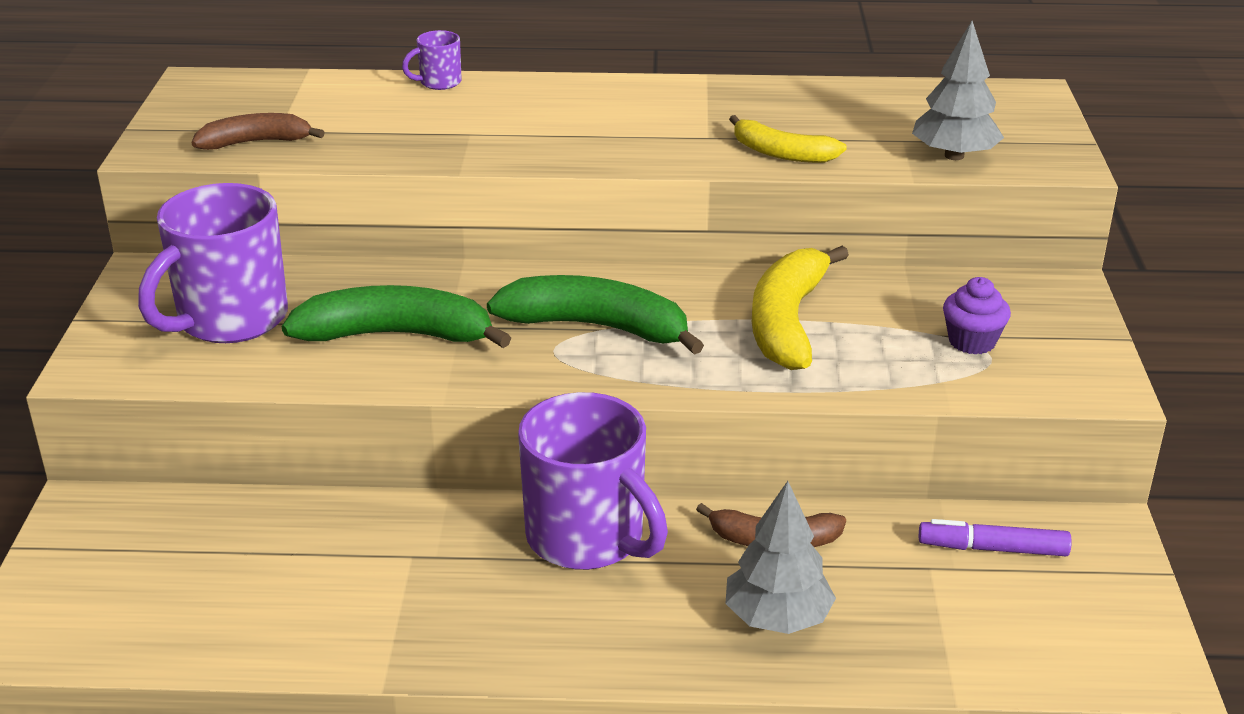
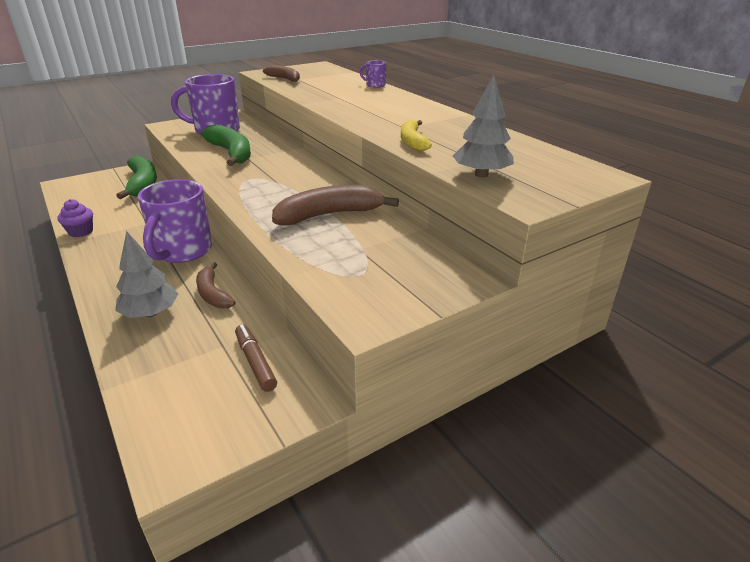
camera: 55 degrees right, 0 degrees up
green banana [487,275,704,355] -> green banana moved to [116,155,157,199]
yellow banana [752,246,849,370] -> brown banana [272,185,399,225]
purple marker [919,519,1072,556] -> brown marker [235,324,277,392]
purple cupcake [943,277,1011,354] -> purple cupcake moved to [57,199,93,237]

